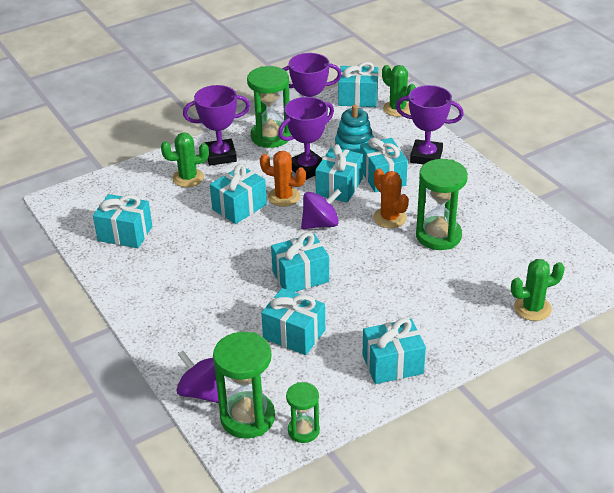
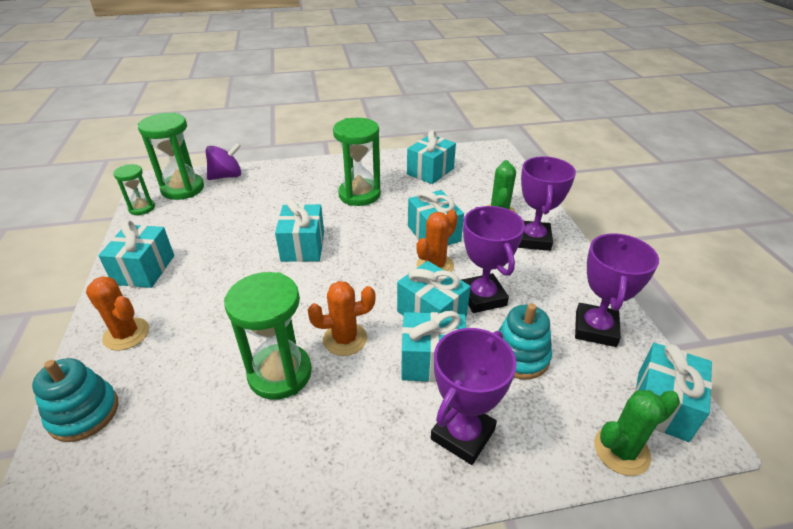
camera: 110 degrees right, 0 degrees up
green hourglass [247,66,291,148] -> green hourglass moved to [333,118,381,206]
turquoise gift [261,288,325,355] -> none
purple spinning top [301,189,341,229] -> none
green cactus [511,259,565,321] -> turquoise stacking toy [32,358,118,442]
none -> orange cactus [86,276,149,351]

